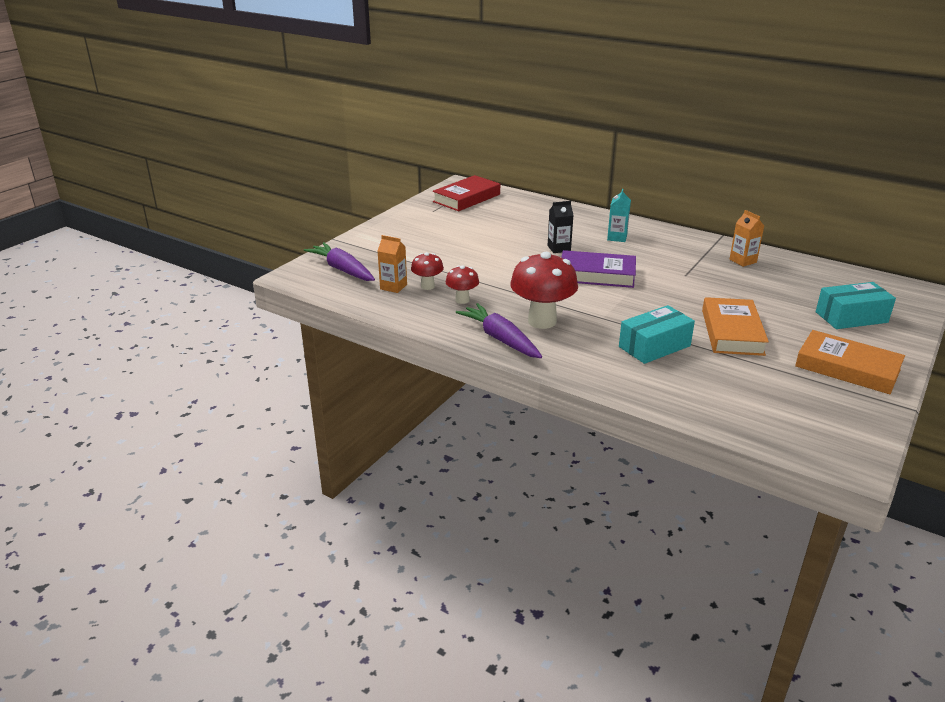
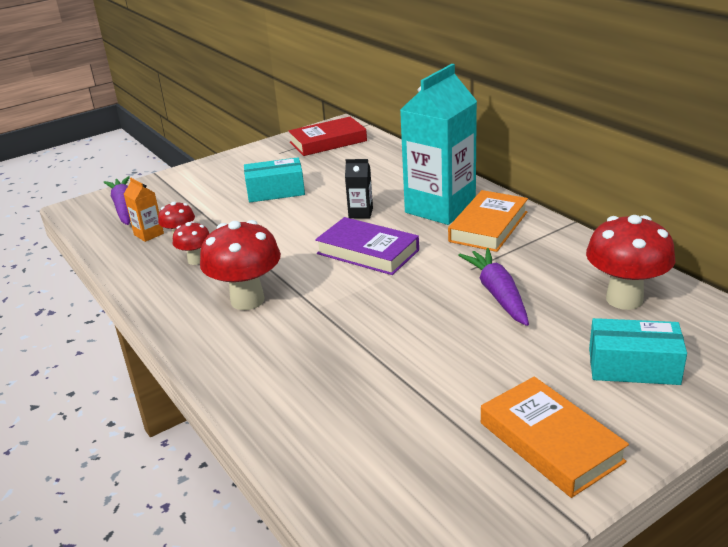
camera: 25 degrees right, 0 degrees up
purple carrot [456,303,542,358] -> purple carrot moved to [458,248,529,326]
turquoise carton [607,189,631,242] -> turquoise carton [400,64,477,225], size x2.37
turquoise box [619,305,695,364] -> turquoise box moved to [244,157,305,202]
orange book [702,297,769,356] -> orange book moved to [448,190,528,252]
orange carton [729,210,764,267] -> none
none -> red mushroom [586,215,675,310]

